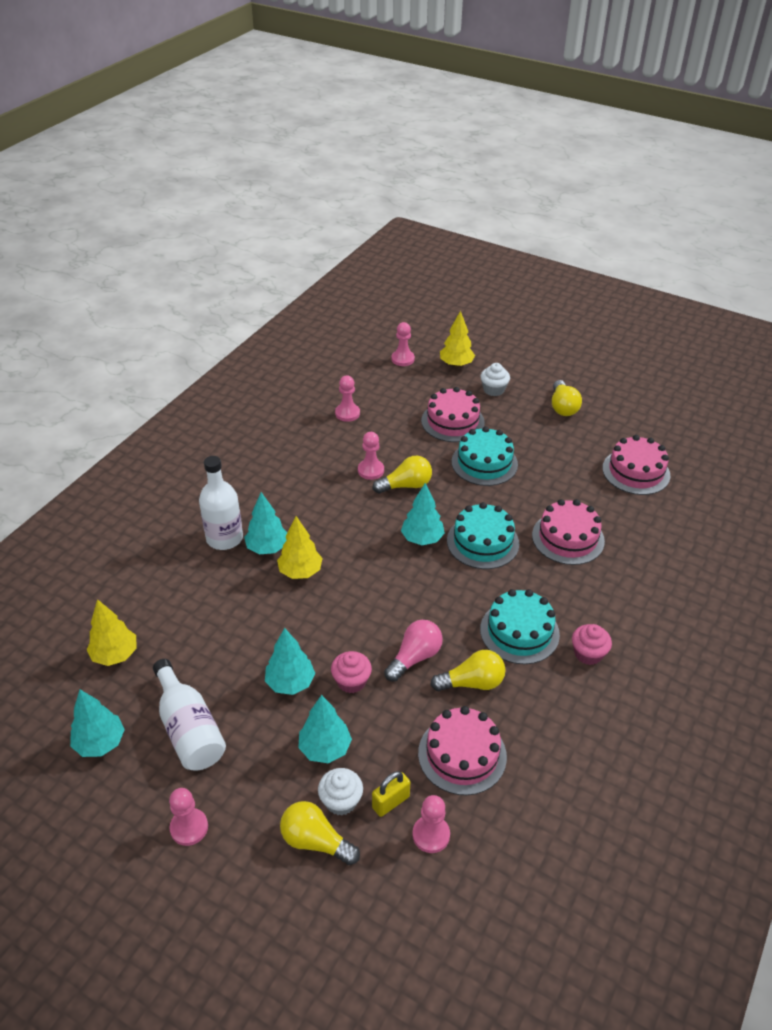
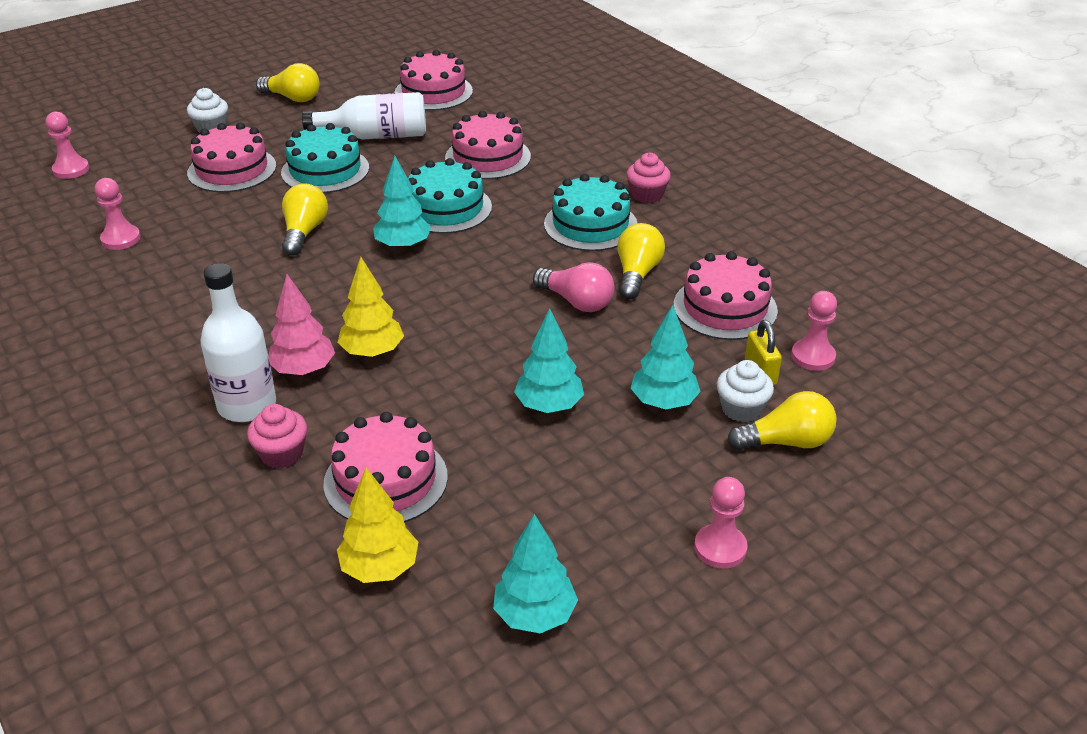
camera: 65 degrees left, 5 degrees down
white bottle [153,659,226,770] -> white bottle moved to [302,92,426,140]
turquoise tree [244,492,287,554] -> pink tree [268,274,335,375]
yellow light bulb [280,801,360,865] -> yellow light bulb turned 150 degrees counterclockwise [728,391,837,451]
pink cupcake [331,651,372,693] -> pink cupcake moved to [247,404,307,468]
pink pawn [358,432,384,480] -> none
pink light bulb [384,620,443,682] -> pink light bulb turned 150 degrees clockwise [533,262,614,312]
yellow tree [440,310,475,367] -> none
none -> pink cake [323,412,448,523]

